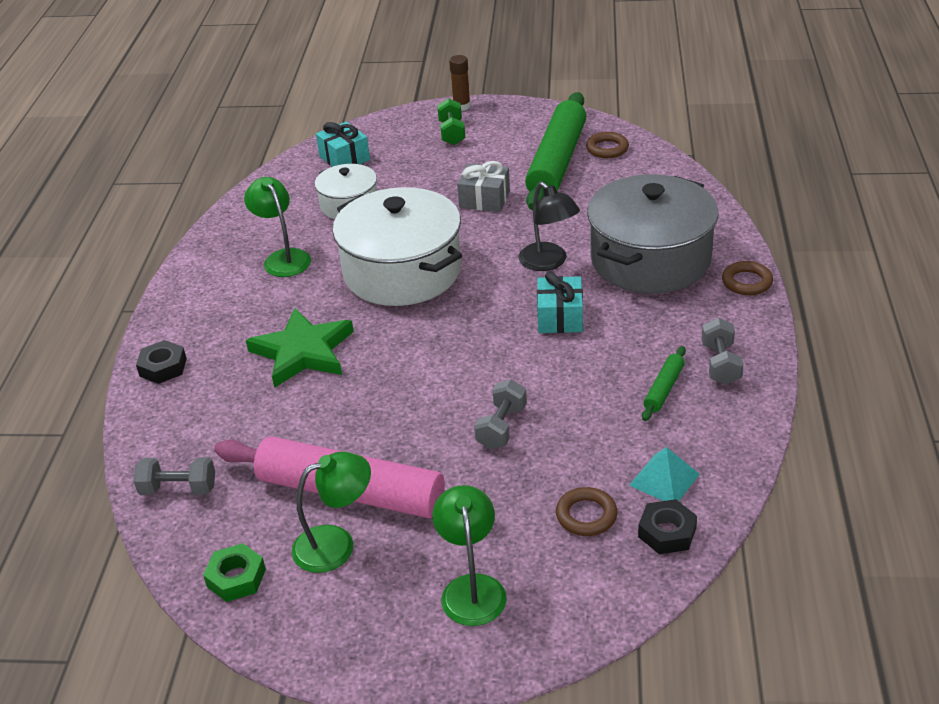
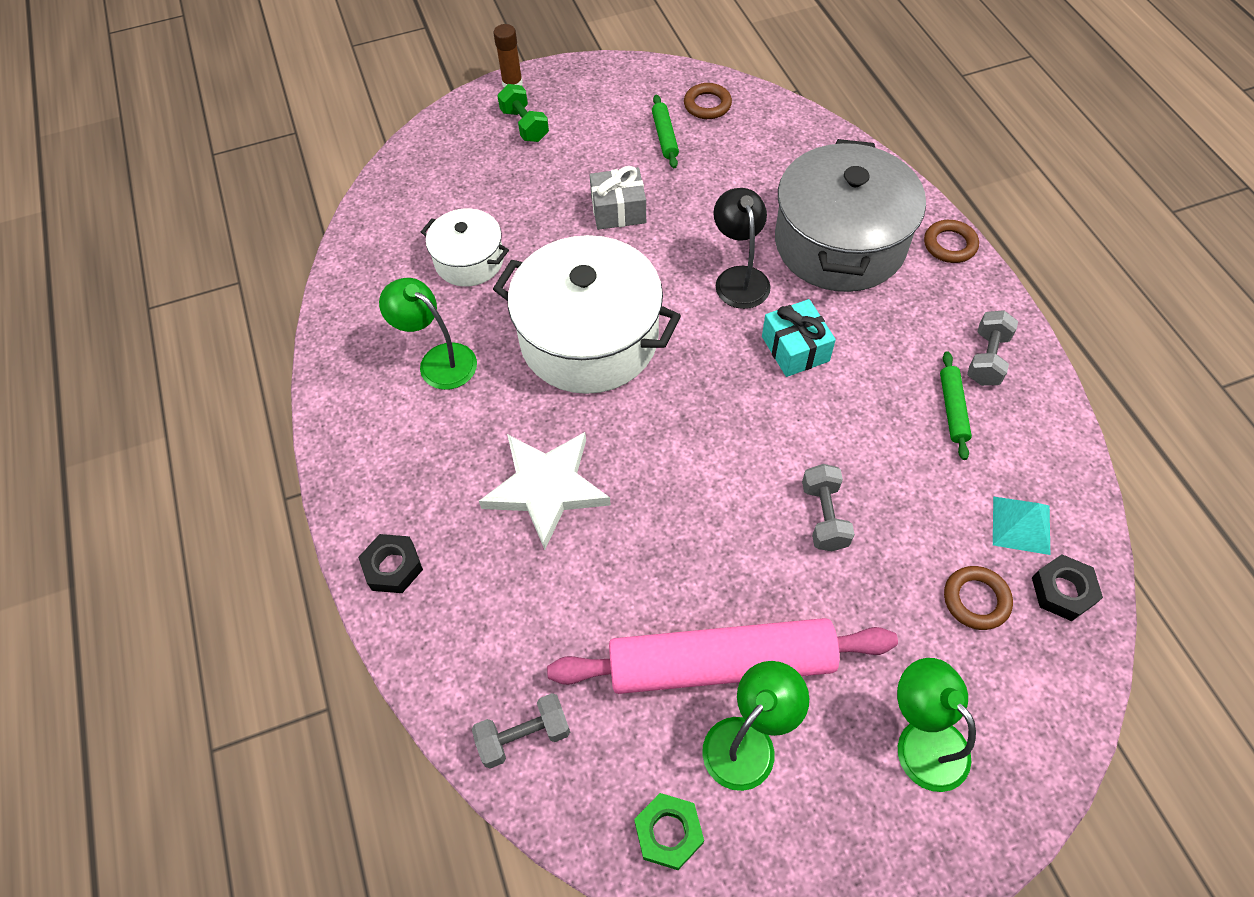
camera: 25 degrees left, 20 degrees up
green star [246,308,354,388] -> white star [479,432,611,550]
turquoise gift [316,122,370,166] -> none
black lamp [519,182,580,271] -> black lamp turned 135 degrees counterclockwise [713,188,771,309]
green rolling pin [525,92,586,210] -> green rolling pin [652,95,679,168], size x0.42
grey dumbbell [702,318,743,385] -> grey dumbbell turned 45 degrees clockwise [967,310,1018,386]

